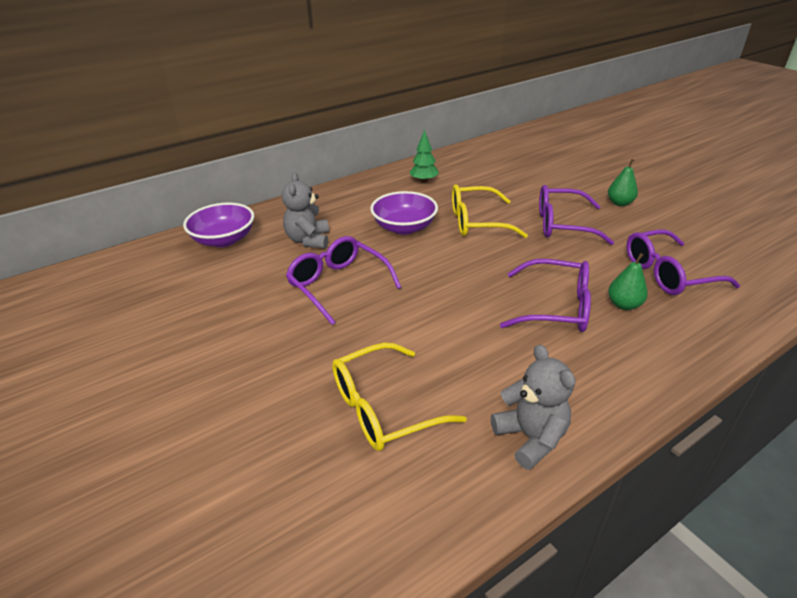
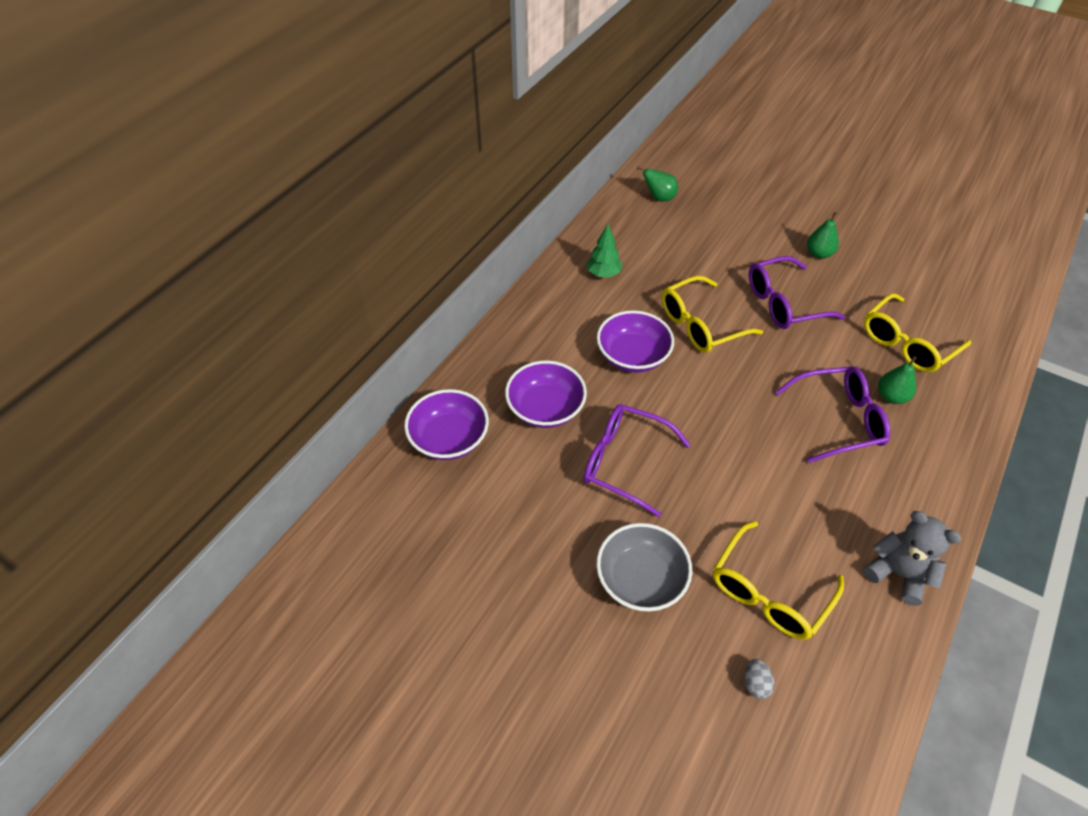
camera: 25 degrees left, 15 degrees up
grey teddy bear [282,173,329,249] -> purple bowl [505,360,587,428]
purple glasses [626,229,740,295] -> yellow glasses [864,293,971,372]
none -> grey bowl [596,523,692,612]
none -> green pear [637,167,678,202]
none -> grey egg [744,659,774,699]

